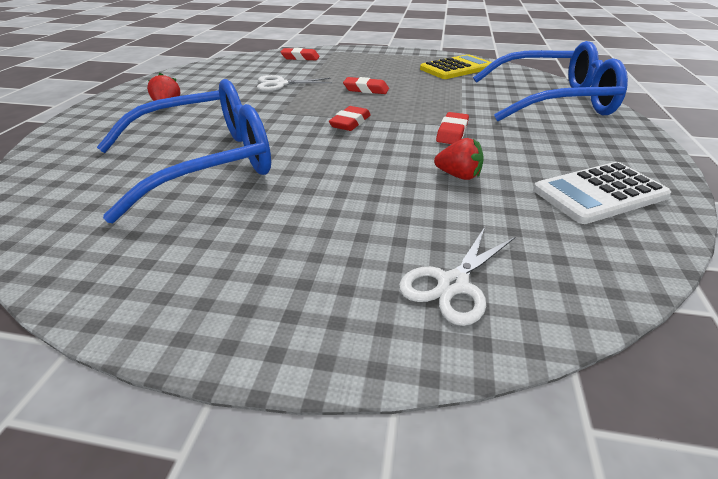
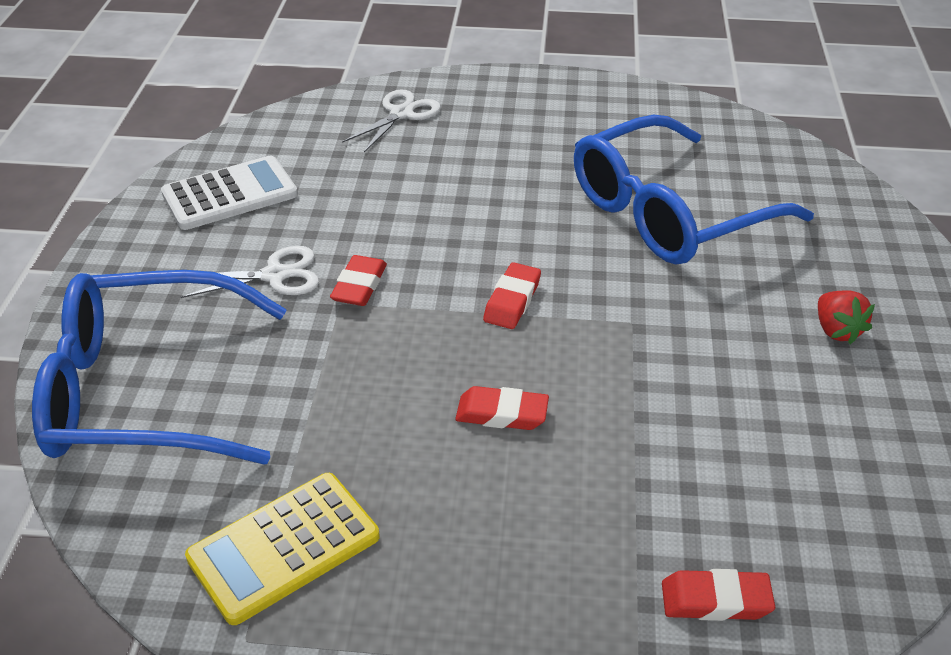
camera: 175 degrees right, 5 degrees up
white scissors [257,75,332,91] -> white scissors moved to [181,246,319,298]
red strawberry [434,138,484,180] -> none

